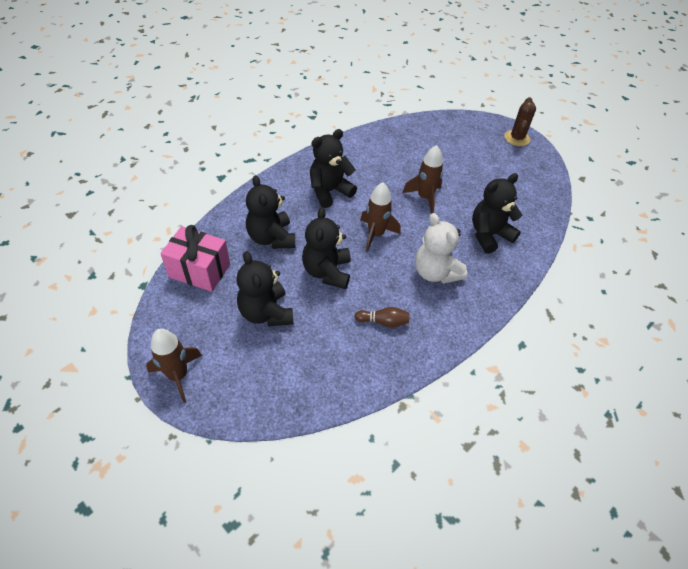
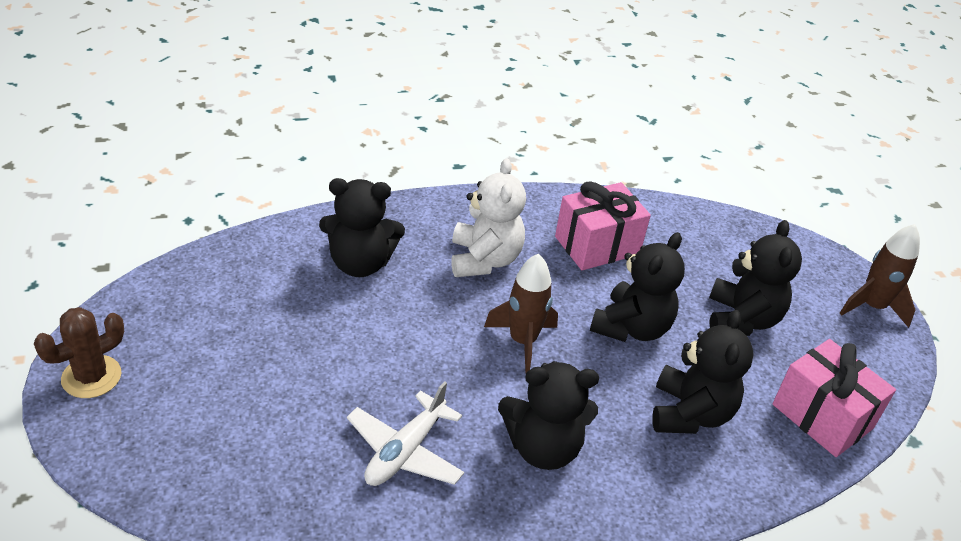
camera: 150 degrees left, 10 degrees down
brown bowling pin [355,307,409,328] -> pink gift [555,181,651,270]
brown rocket [402,145,443,214] -> none
none -> white plane [347,381,464,486]

